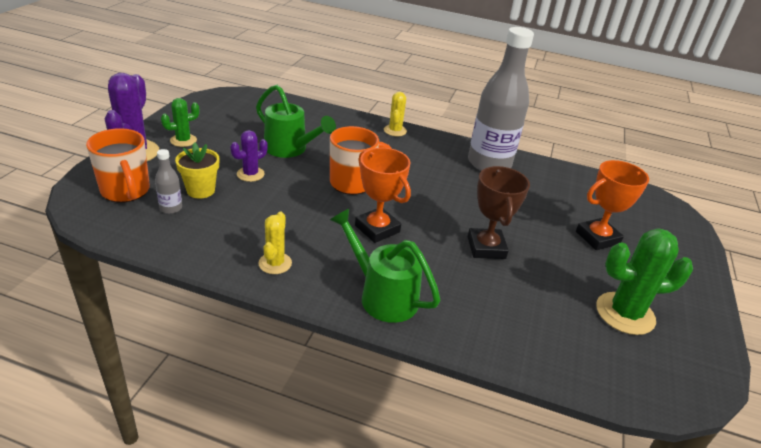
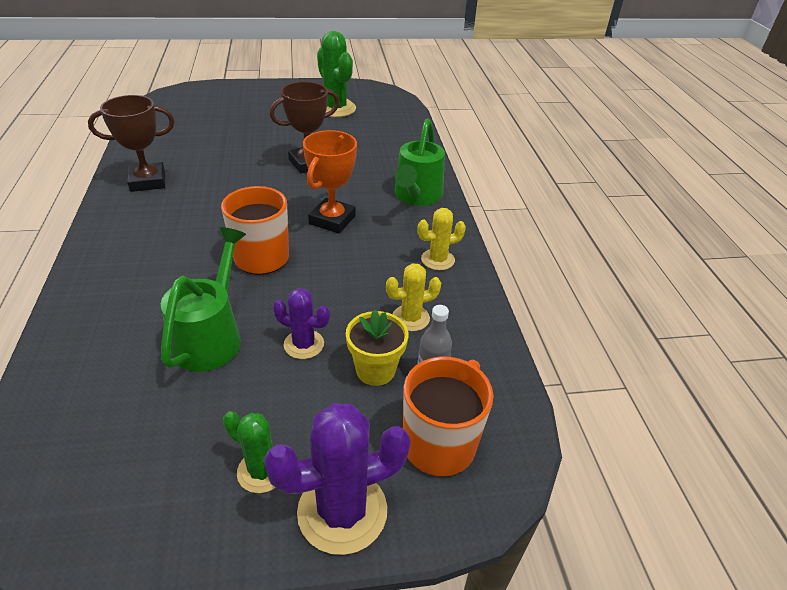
camera: 115 degrees left, 5 degrees up
yellow cactus [384,92,407,136] -> yellow cactus moved to [386,263,441,331]
grey bottle [468,27,534,171] -> brown trophy [88,95,175,192]
orange trophy [576,160,649,250] -> none

